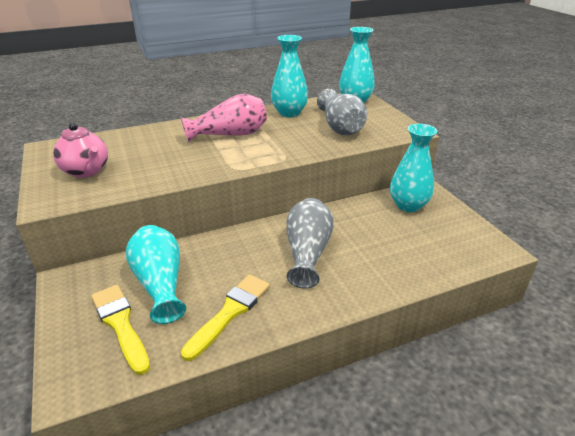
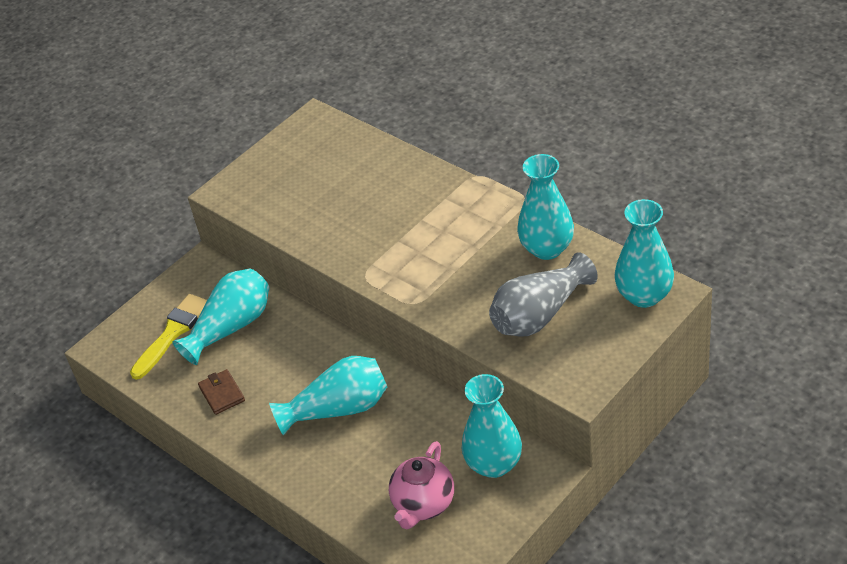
camera: 70 degrees right, 10 degrees up
pink teapot [53,123,108,178] -> pink teapot moved to [389,441,454,529]
pink vase [181,94,267,143] -> none
yellow brush [181,275,270,361] -> brown wallet [198,369,245,415]
grey vase [286,198,334,289] -> turquoise vase [269,356,387,436]

